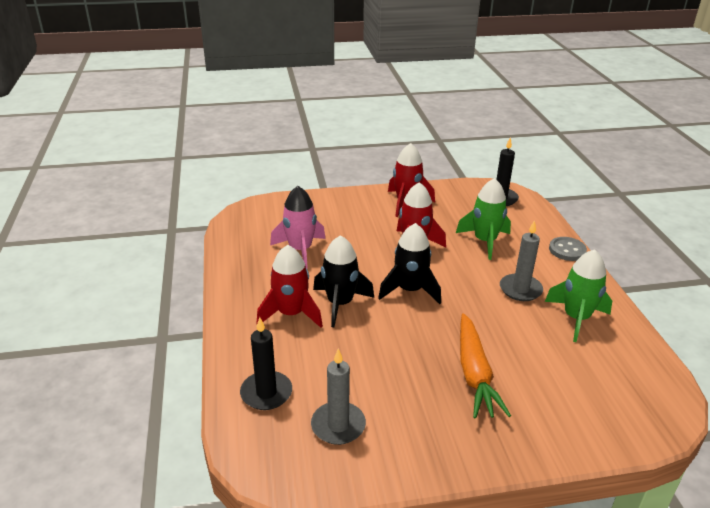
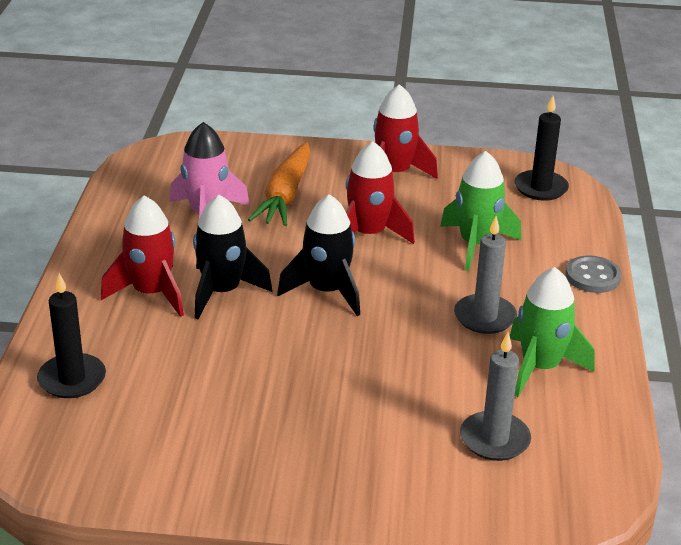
camera: 15 degrees right, 0 degrees up
grey candle [311,348,366,445] -> grey candle moved to [460,332,531,461]
orange carrot [460,313,511,419] -> orange carrot moved to [248,142,311,226]

